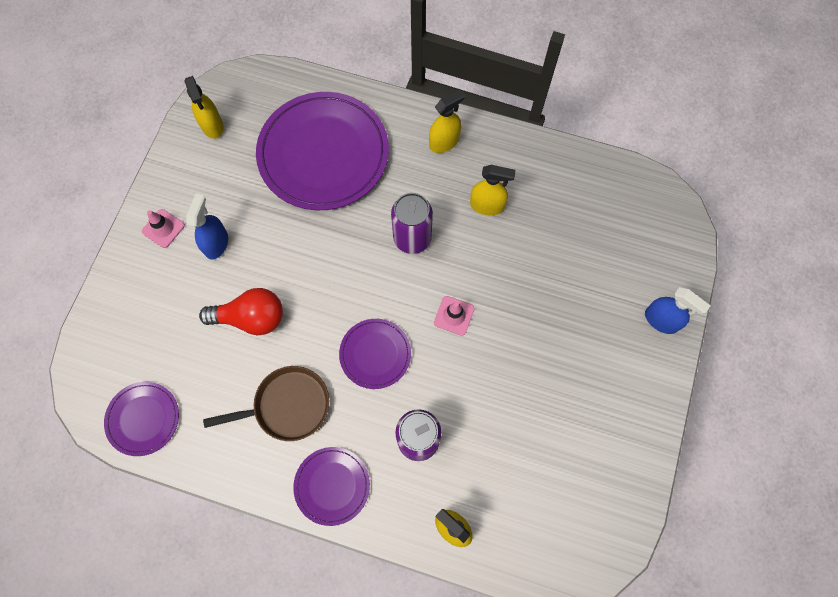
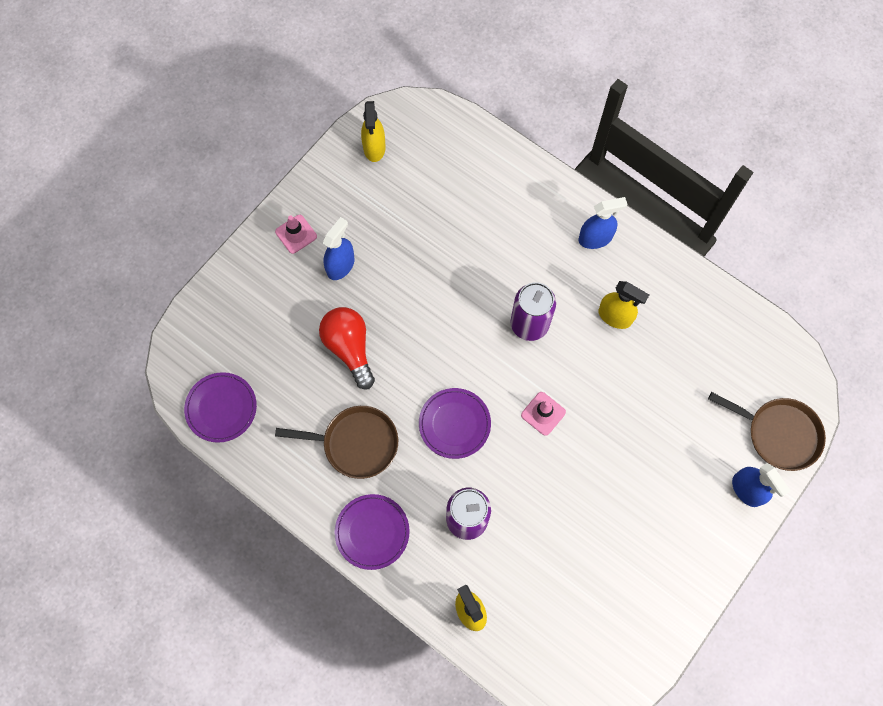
camera: 20 degrees right, 0 degrees up
red light bulb [199,288,283,335] -> red light bulb turned 135 degrees counterclockwise [319,307,375,389]
purple plate [256,92,389,210] -> none
yellow spray bottle [429,89,465,153] -> blue spray bottle [578,197,627,249]
none -> brown pan [708,392,826,471]

